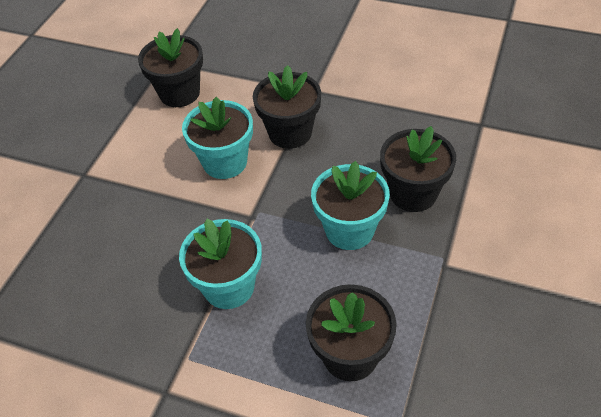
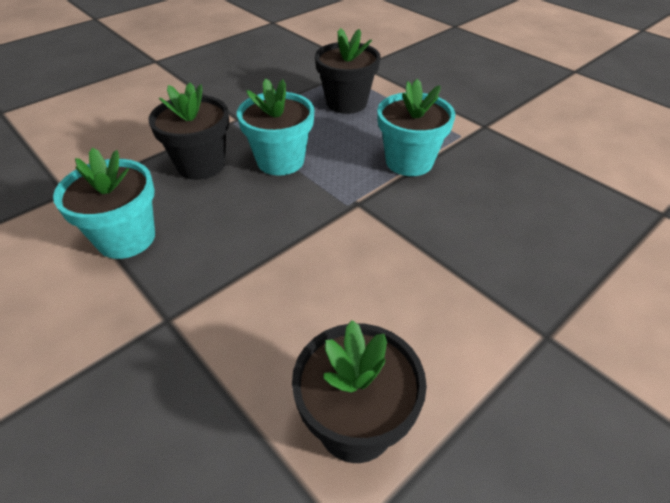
camera: 155 degrees left, 5 degrees down
turquoise flower pot [182,97,253,179] -> turquoise flower pot moved to [53,148,155,259]
black flower pot [253,65,321,149] -> none

